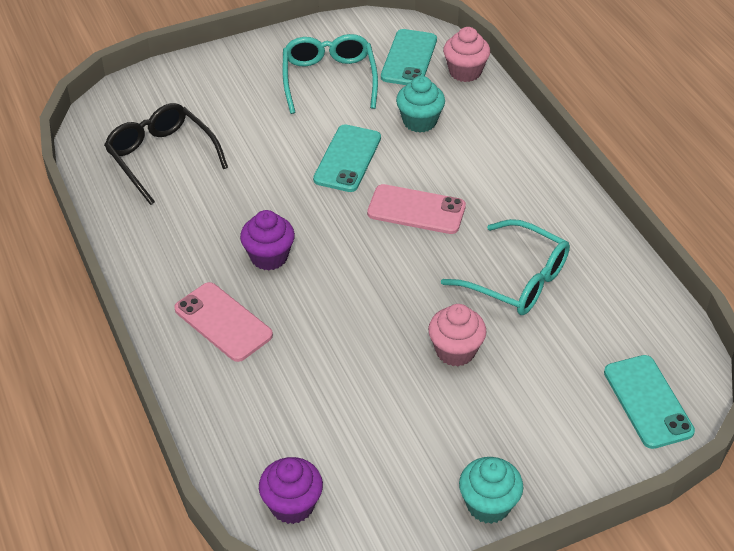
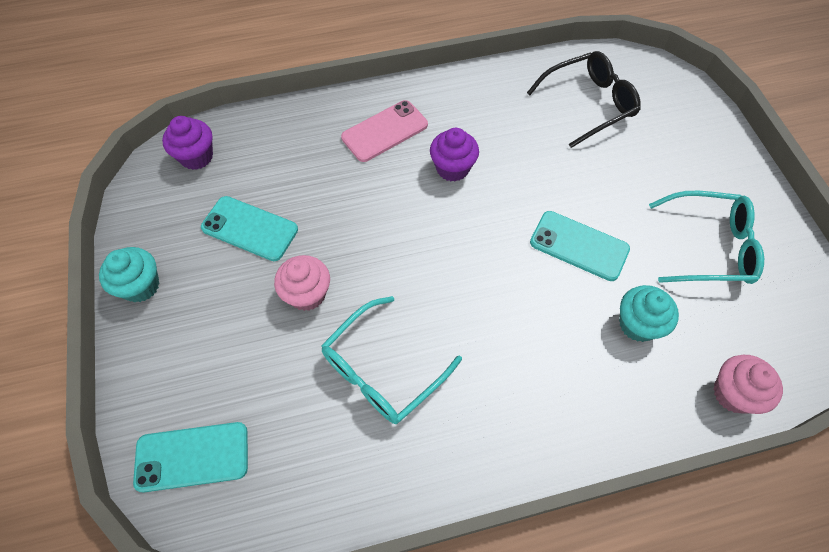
camera: 100 degrees right, 15 degrees up
pink phone [367,184,466,234] -> none
turquoise phone [381,29,437,85] -> turquoise phone moved to [201,196,298,261]

